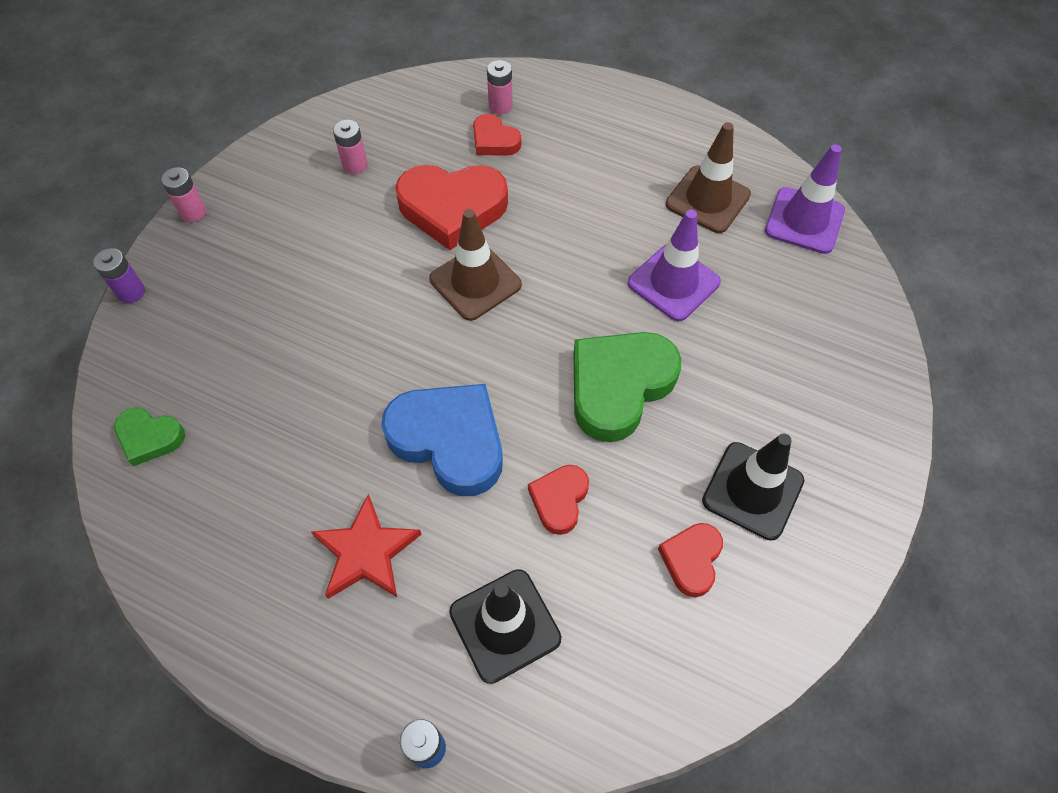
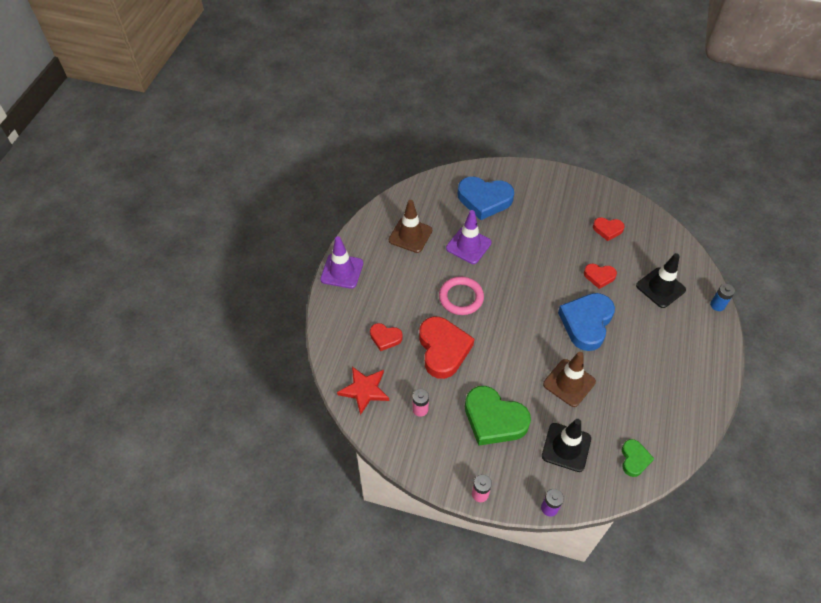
camera: 100 degrees left, 5 degrees down
red star [311,494,422,599] -> red star moved to [337,367,389,415]
brown traffic cone [429,209,522,321] -> brown traffic cone moved to [543,352,596,407]
red heart [473,114,521,156] -> red heart turned 75 degrees clockwise [370,323,403,351]
pink battery [487,60,513,114] -> none
green heart [574,332,681,442] -> green heart moved to [465,386,531,446]
black traffic cone [702,434,804,541] -> black traffic cone moved to [542,419,591,472]
purple traffic cone [765,144,845,254] -> purple traffic cone moved to [320,236,363,289]
none -> pink ring [439,277,484,315]
none -> blue heart [458,177,514,220]

